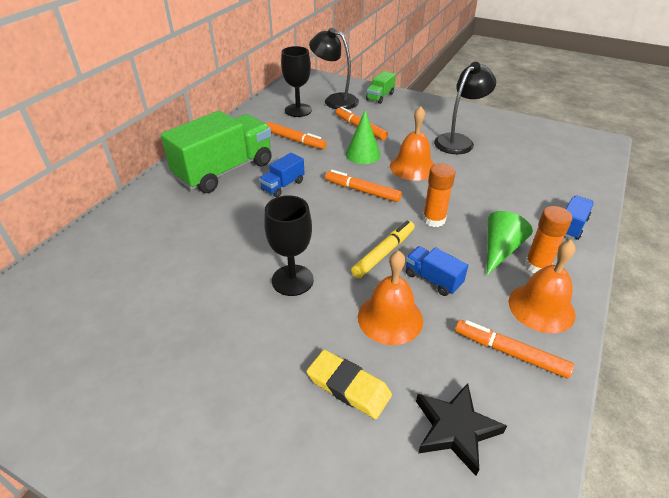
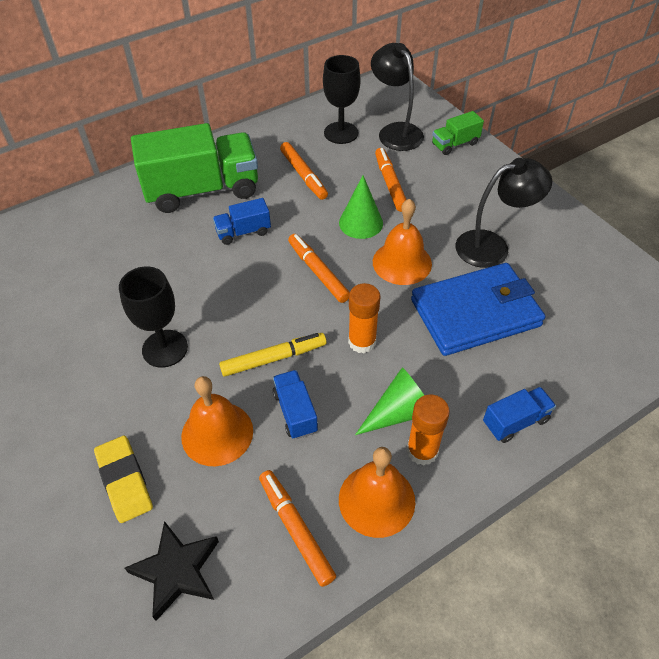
camera: 30 degrees right, 10 degrees up
none -> blue wallet [411,263,545,356]

